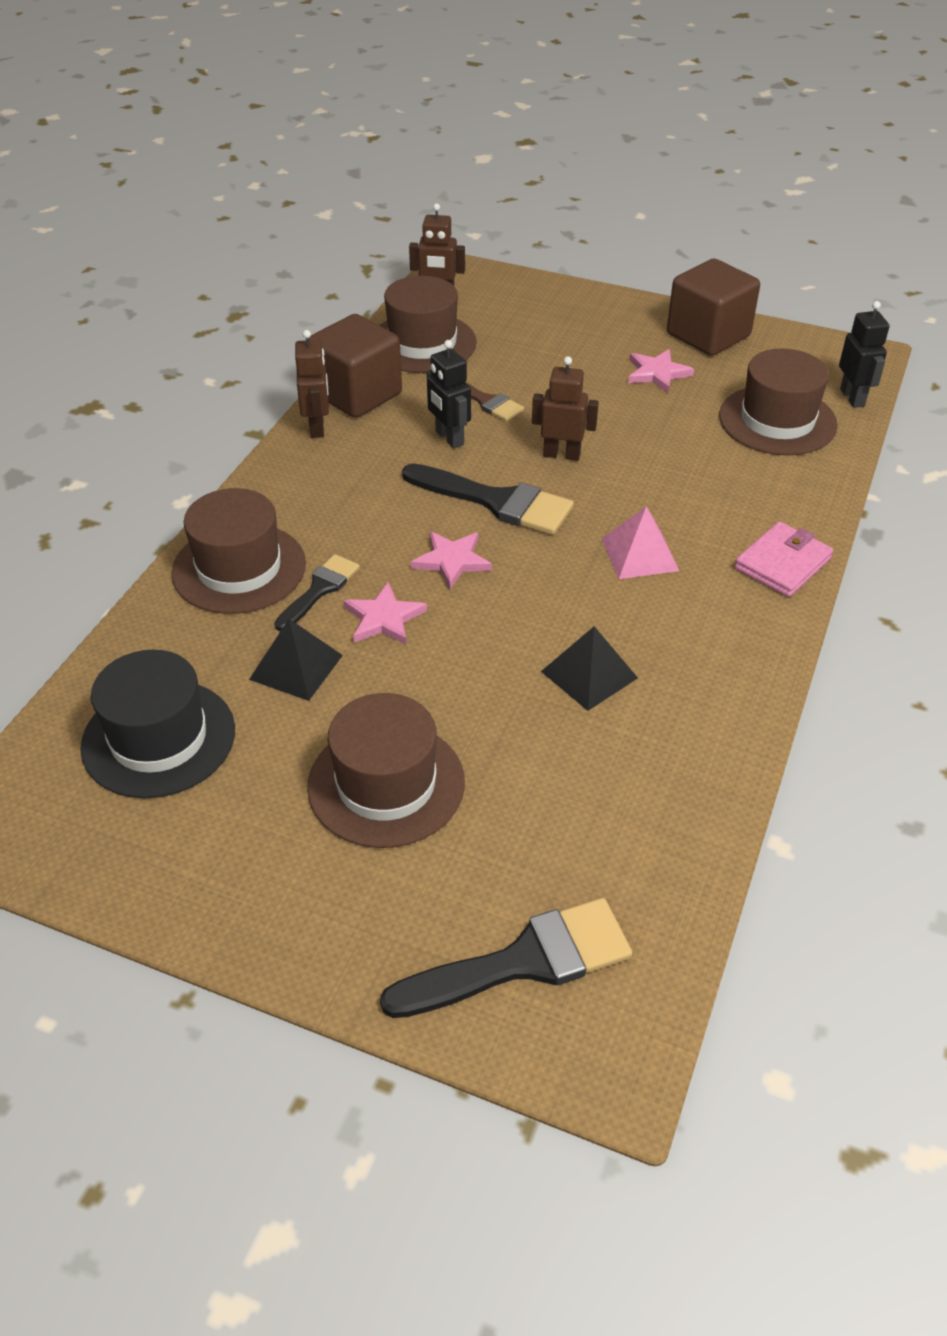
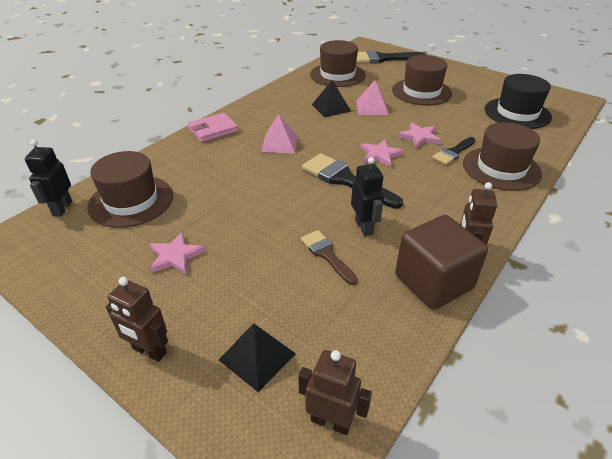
camera: 165 degrees left, 5 degrees down
black pyramid [249,619,343,701] -> black pyramid moved to [219,323,296,392]
brown hat [379,276,477,373] -> brown hat moved to [310,40,366,87]
brown robot [532,356,599,461] -> brown robot moved to [106,277,168,362]
brown cube [667,259,760,356] -> none
none -> pink pyramid [356,80,389,115]

